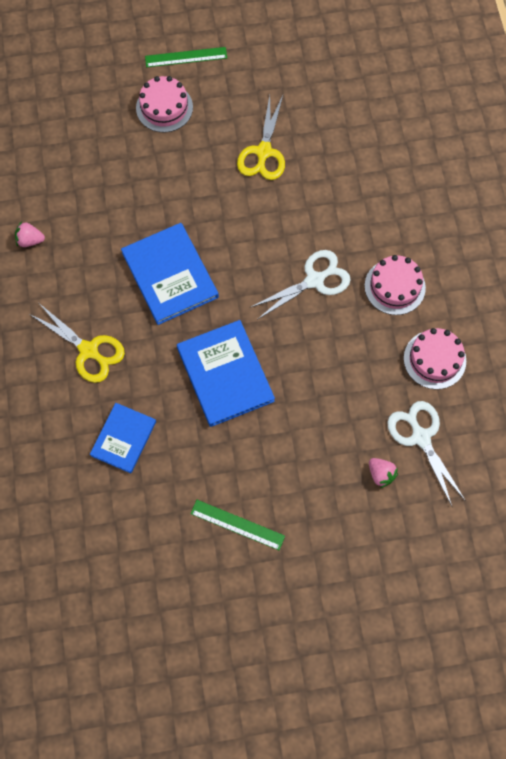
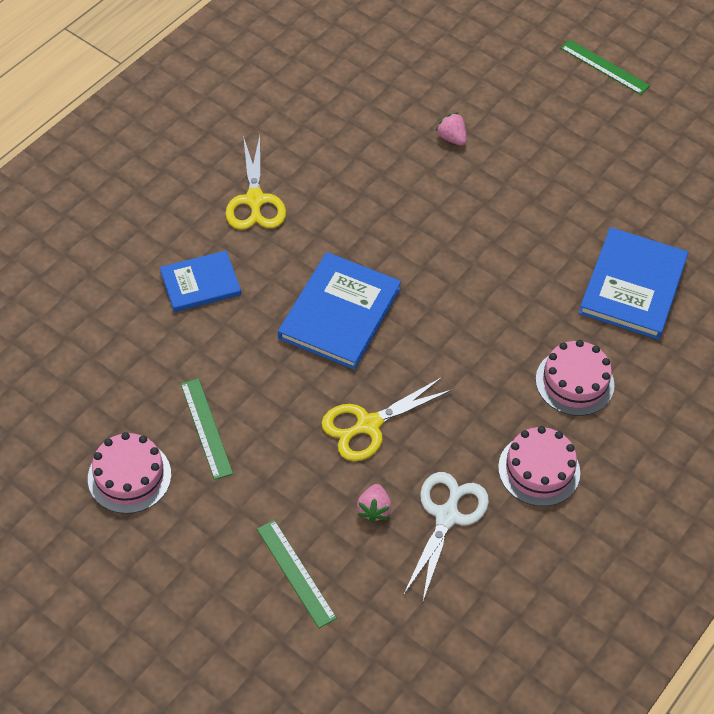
camera: 45 degrees right, 15 degrees down
pink strawberry [15,221,45,247] -> pink strawberry moved to [436,112,467,145]
blue book [121,223,219,325] -> blue book moved to [579,227,688,340]
pink cake [136,76,193,132] -> pink cake moved to [88,432,171,514]
yellow scissors [237,95,285,180] -> yellow scissors moved to [321,377,453,461]
white scissors [251,250,351,320] -> none
none -> green ruler [257,520,337,628]

